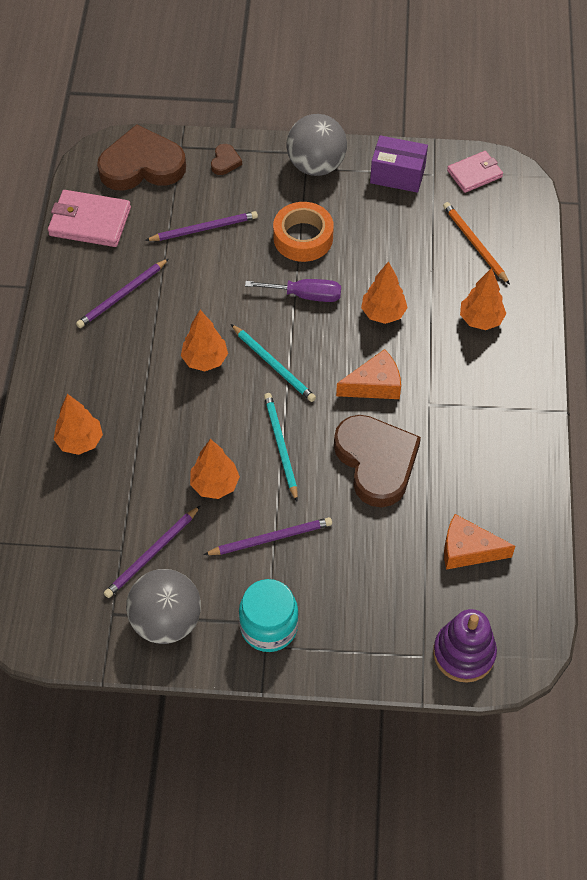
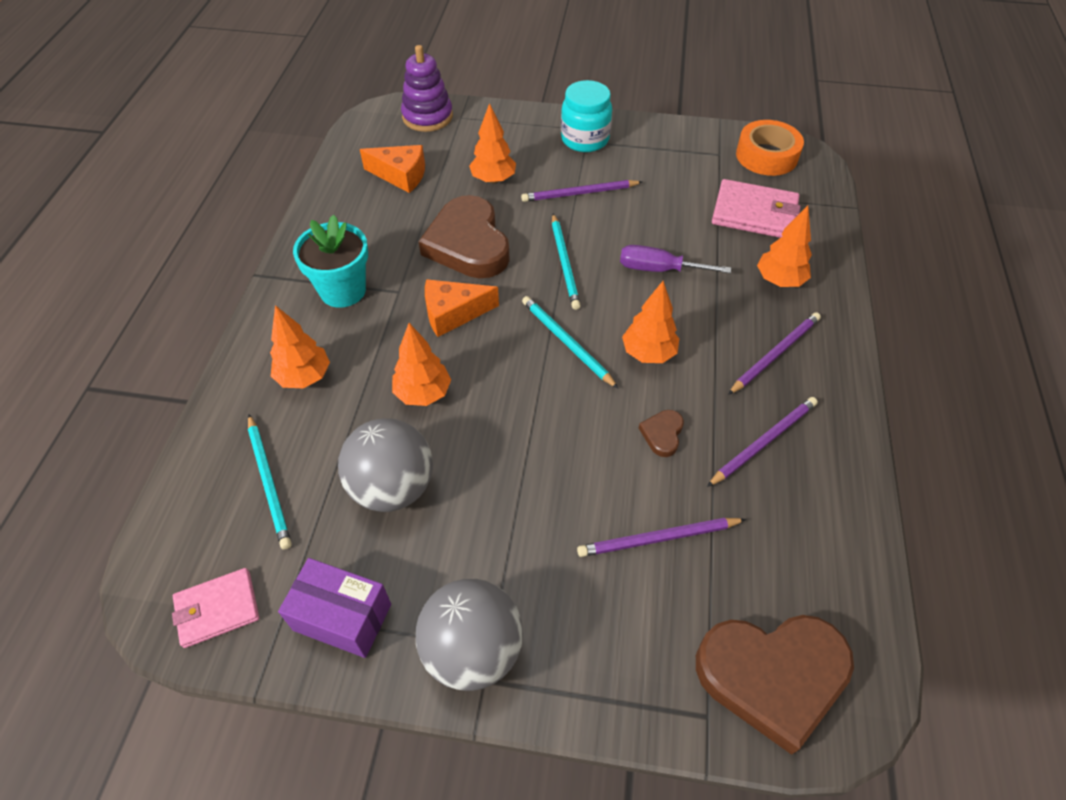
camera: 175 degrees left, 5 degrees down
pink wallet [48,190,131,247] -> pink wallet moved to [712,179,801,238]
purple pencil [104,506,200,598] -> purple pencil moved to [728,312,821,395]
grey ball [126,569,201,644] -> grey ball moved to [338,418,433,512]
orange tree [190,439,240,499] -> orange tree moved to [469,103,516,184]
brown heart [211,144,242,175] -> brown heart moved to [639,410,684,457]
purple screwdriver [245,279,341,302] -> purple screwdriver moved to [620,245,731,273]
orange tape [273,202,334,262] -> orange tape moved to [736,120,804,176]
orange pencil [443,202,510,285] -> turquoise pencil [248,415,292,550]
none -> turquoise flower pot [293,215,368,308]

